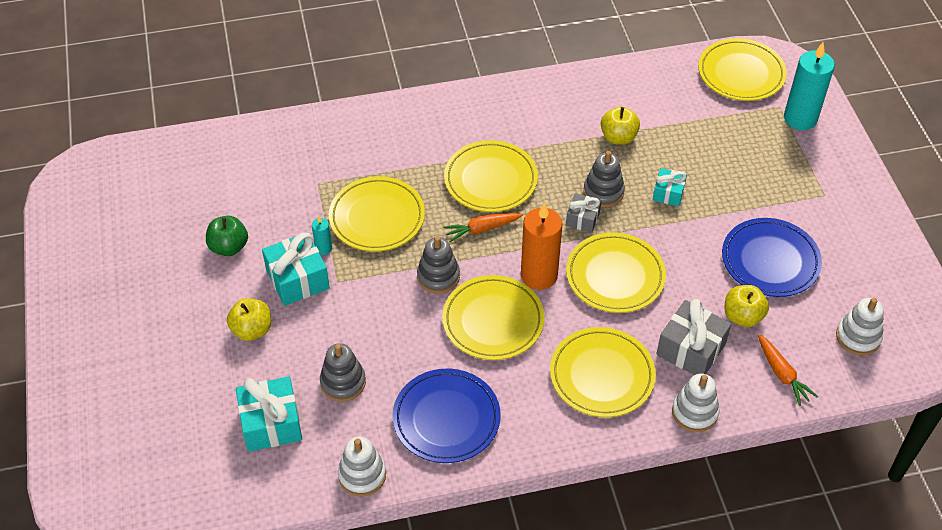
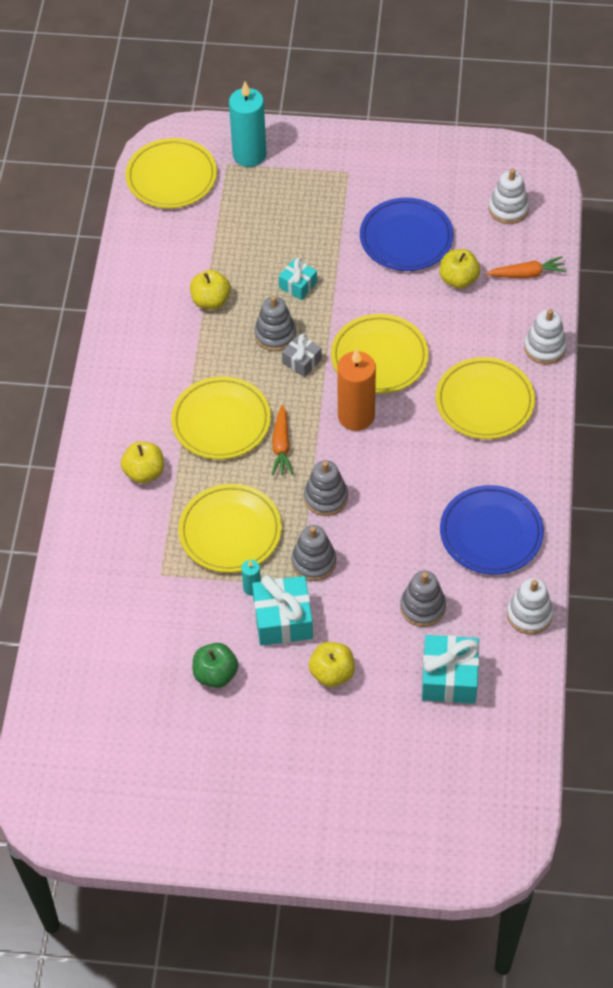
camera: 70 degrees left, 5 degrees up
yellow plate [442,275,545,360] -> none
grey gift [656,299,731,375] -> none
none -> yellow apple [121,442,164,484]
none -> grey stacking toy [291,525,336,581]

